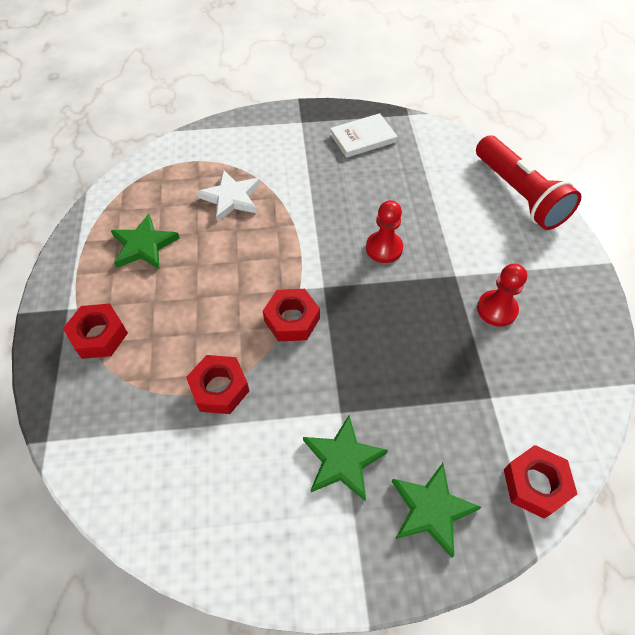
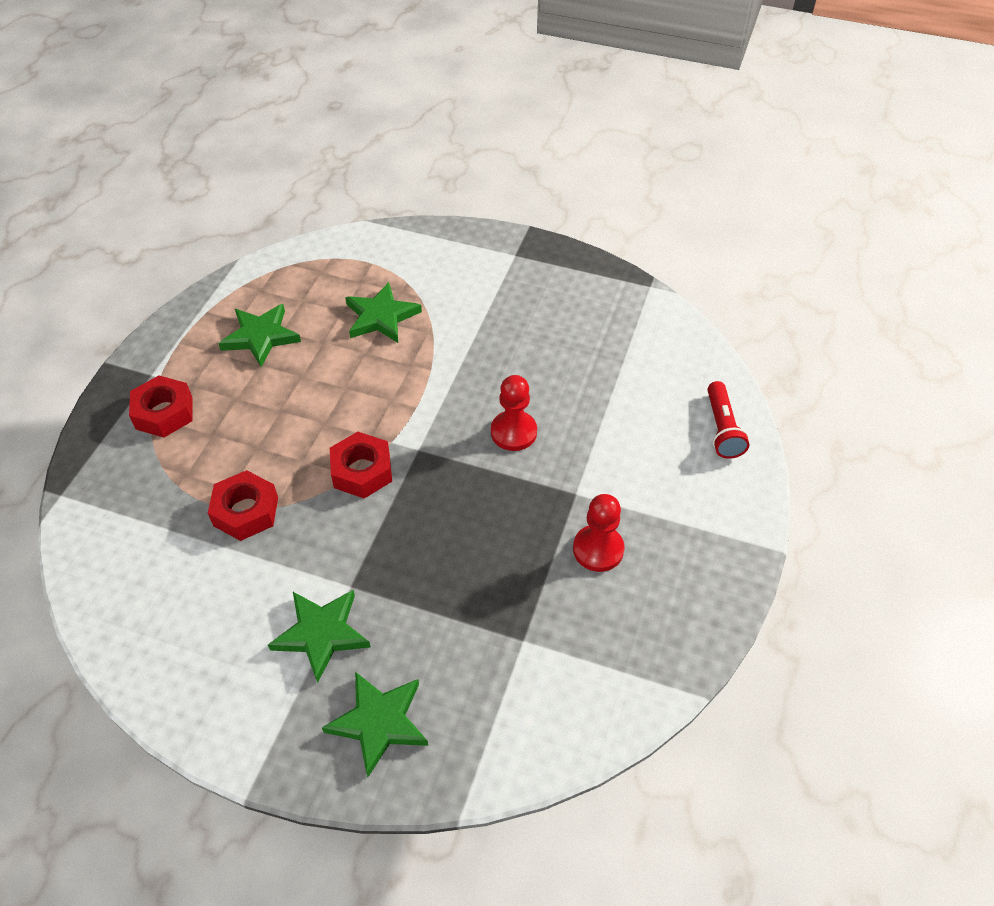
camera: 25 degrees right, 5 degrees down
white star [197,170,260,222] -> green star [345,282,422,343]
white book [330,113,398,158] -> none
red flashlight [476,135,582,230] -> red flashlight [707,381,749,459], size x0.55
red nut [504,445,577,519] -> none

